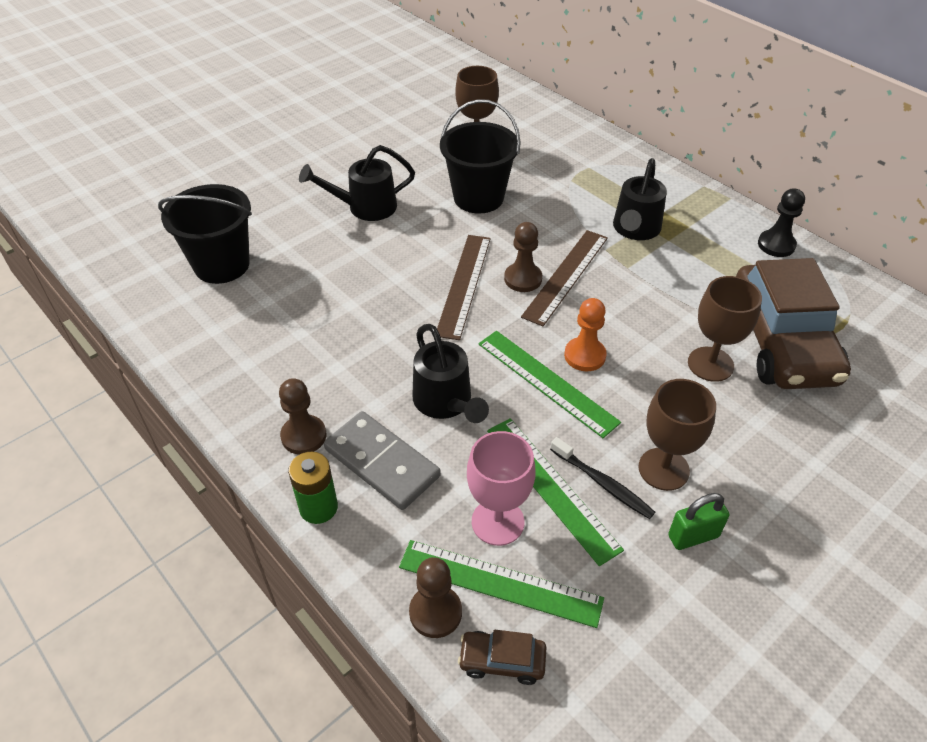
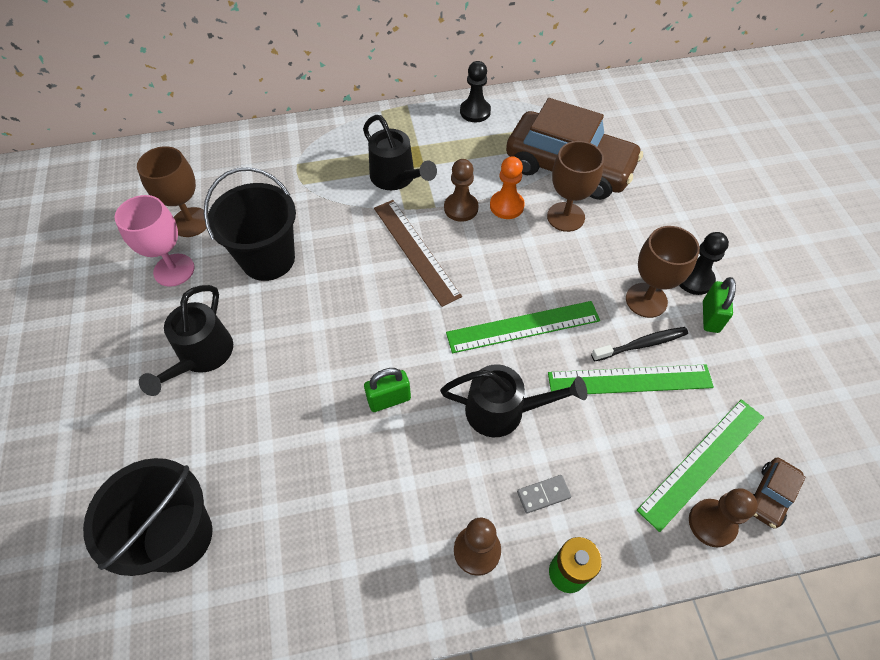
camera: 60 degrees left, 10 degrees up
grey domino [324,411,441,510] -> grey domino [517,475,571,513], size x0.45
brown ruler [437,235,491,340] -> none
pink goblet [467,431,536,546] -> pink goblet moved to [115,195,195,287]
brown pawn [504,222,542,292] -> brown pawn moved to [444,159,479,222]
orange pawn [564,298,607,371] -> orange pawn moved to [490,156,525,219]
none -> green padlock [364,368,411,412]
none -> black pawn [679,232,729,295]

